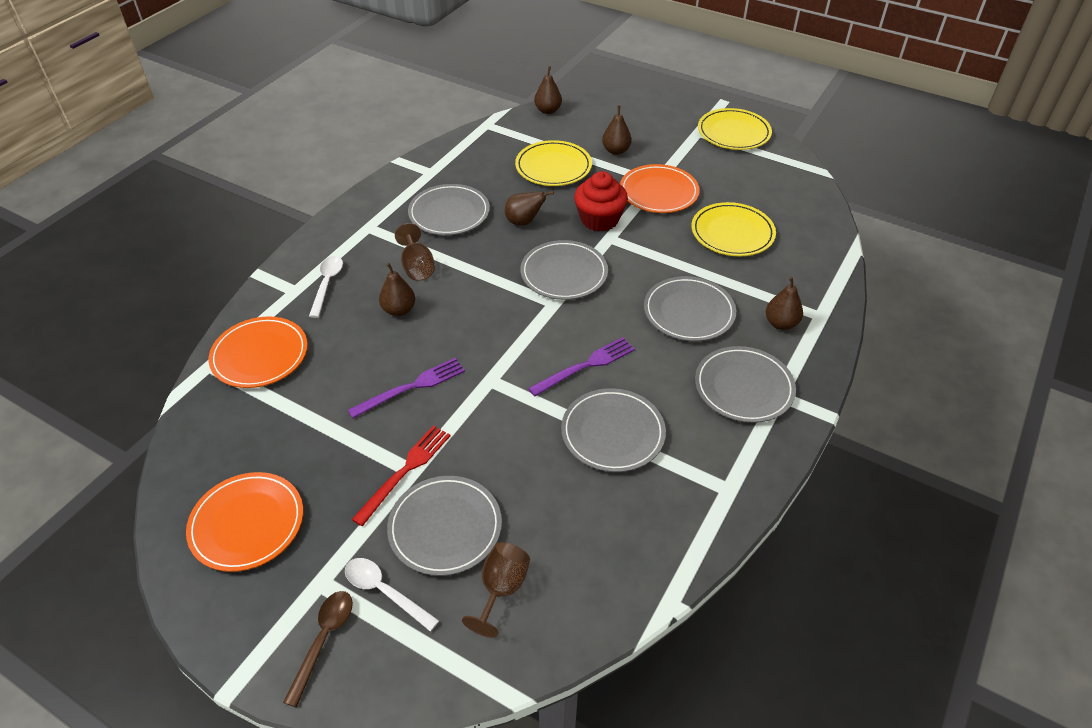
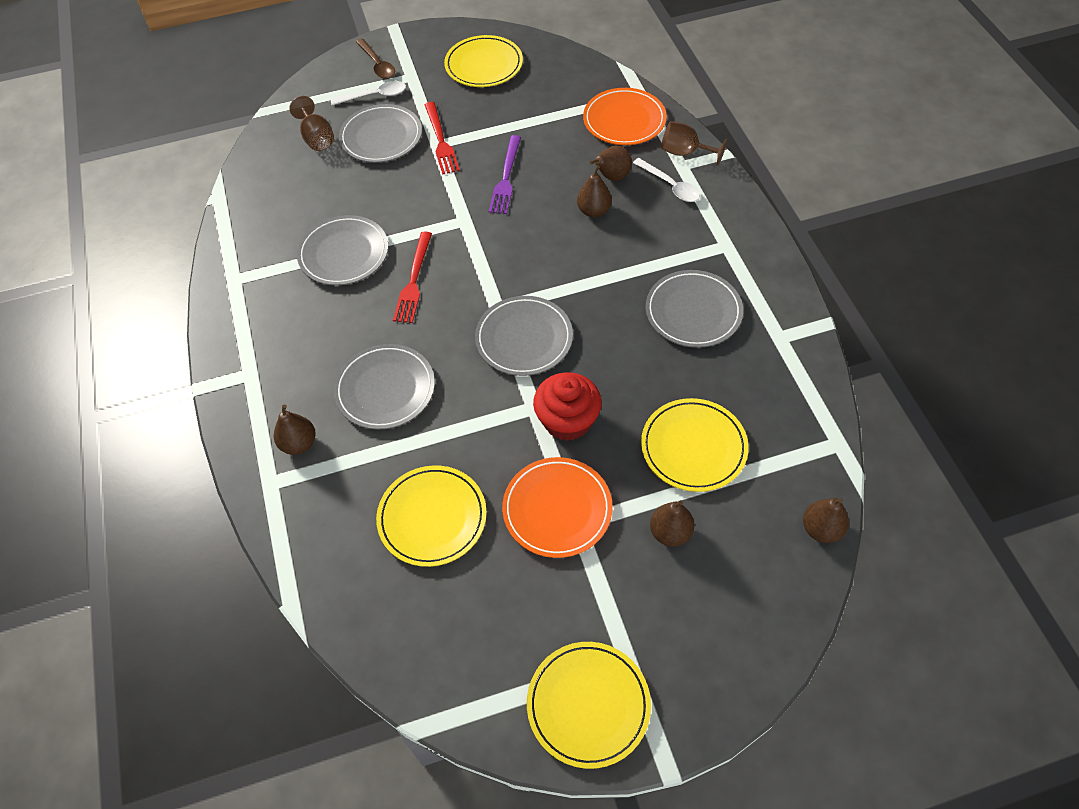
camera: 135 degrees right, 10 degrees up
orange plate [186,472,303,572] -> yellow plate [444,35,523,87]
brown goblet [395,223,435,281] -> brown goblet moved to [661,121,727,166]
brown pear [505,191,554,226] -> brown pear moved to [590,146,632,181]
purple fork [528,337,635,396] -> red fork [393,231,432,323]
grey plate [695,346,796,423] -> none

